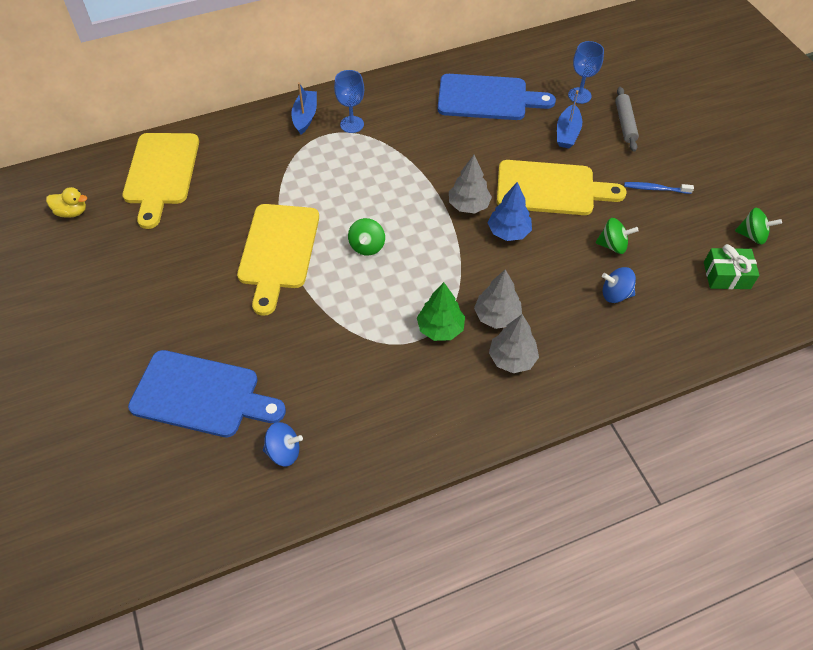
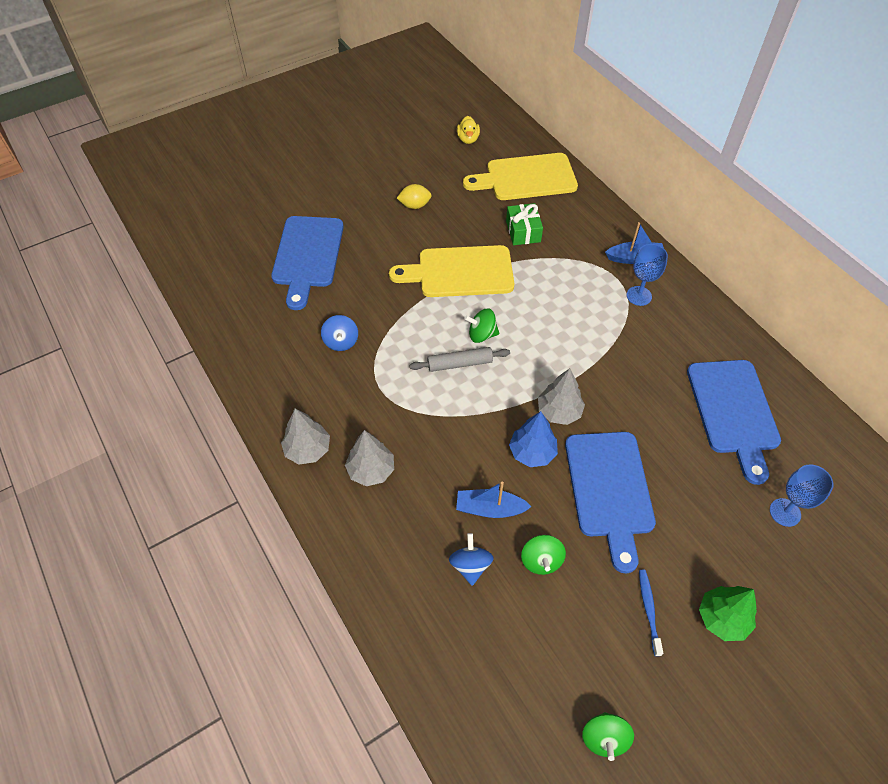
camera: 80 degrees right, 0 degrees up
blue spinning top [263,422,303,466] -> blue spinning top moved to [321,315,358,351]
green tree [417,282,465,341] -> green tree moved to [699,586,757,641]
grey tree [474,269,522,329] -> grey tree moved to [281,408,330,465]
yellow cutting board [497,160,627,215] -> blue cutting board [565,432,656,573]
blue boat [557,90,582,148] -> blue boat moved to [456,482,532,518]
grey rolling pin [615,87,639,152] -> grey rolling pin moved to [410,347,510,372]
green gift [704,244,759,289] -> green gift moved to [506,203,543,245]
none -> yellow lemon [397,184,432,209]

